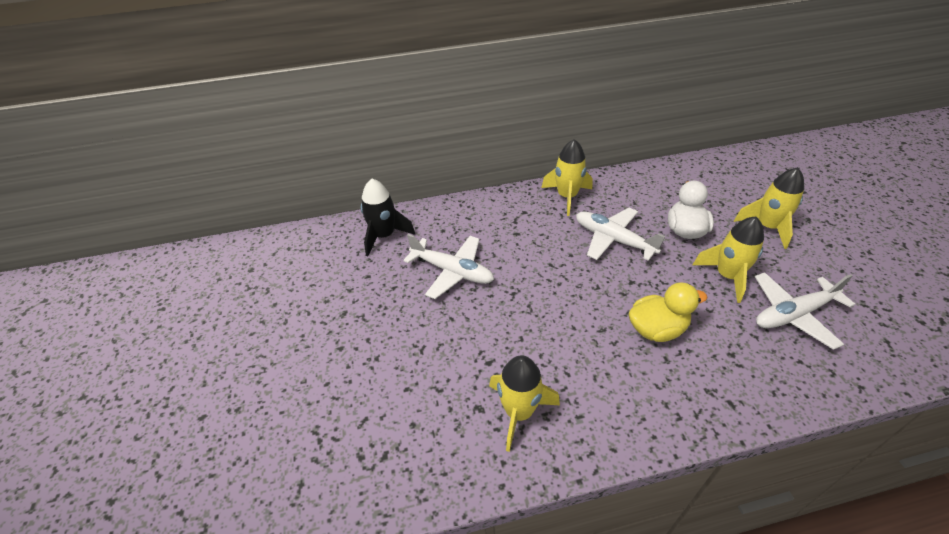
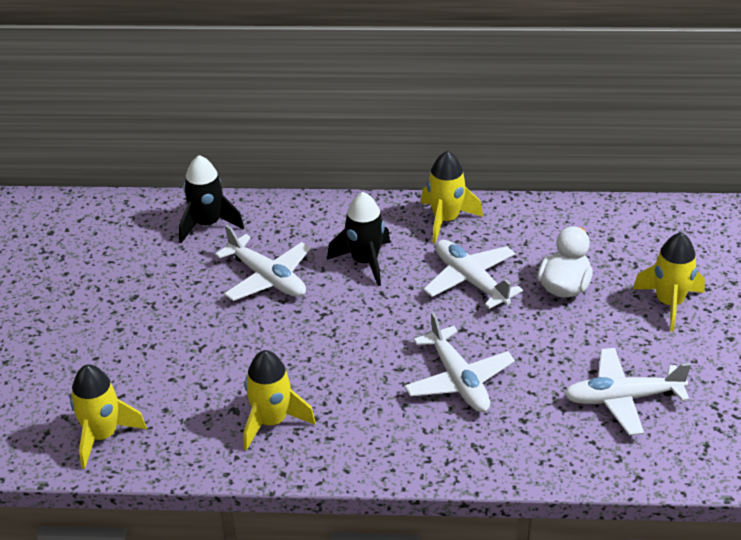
camera: 15 degrees right, 5 degrees down
yellow duck [629,282,708,342] -> white plane [404,312,515,412]
yellow rocket [693,216,764,303] -> yellow rocket moved to [70,364,147,469]
none -> black rocket [327,192,390,286]

